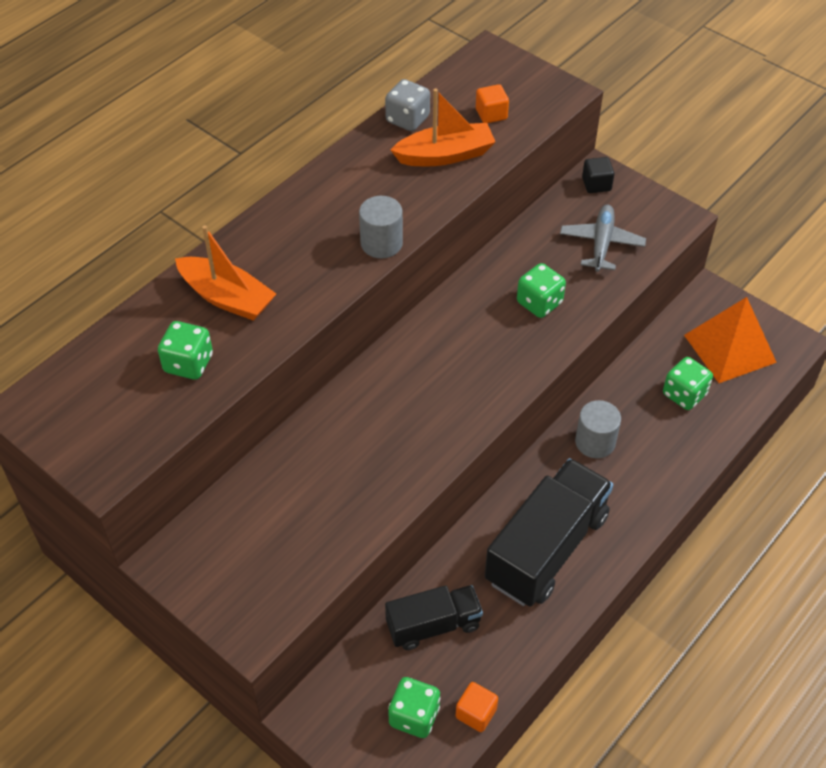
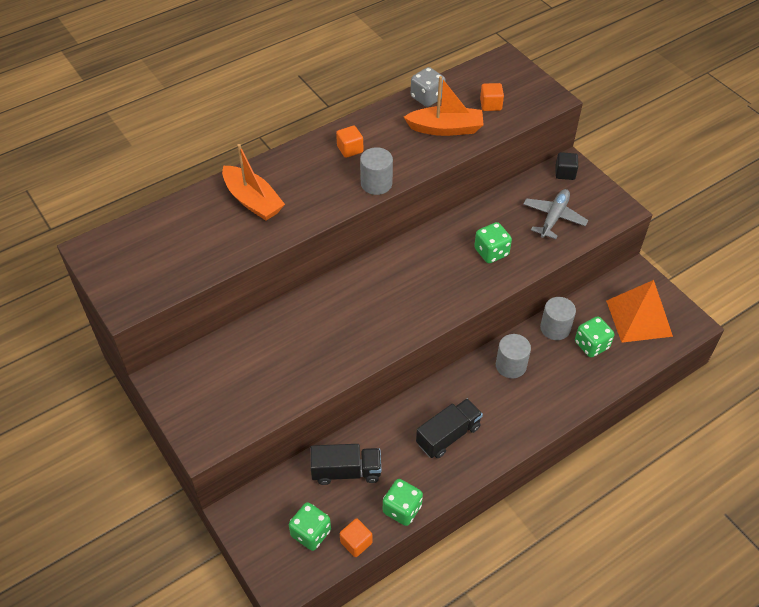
camera: 15 degrees right, 0 degrees up
green dice [158,321,213,380] -> green dice moved to [383,479,423,526]
black truck [485,458,613,607] -> black truck [416,398,483,458], size x0.59
none -> orange cube [336,126,363,158]
none -> grey cylinder [540,297,576,340]

